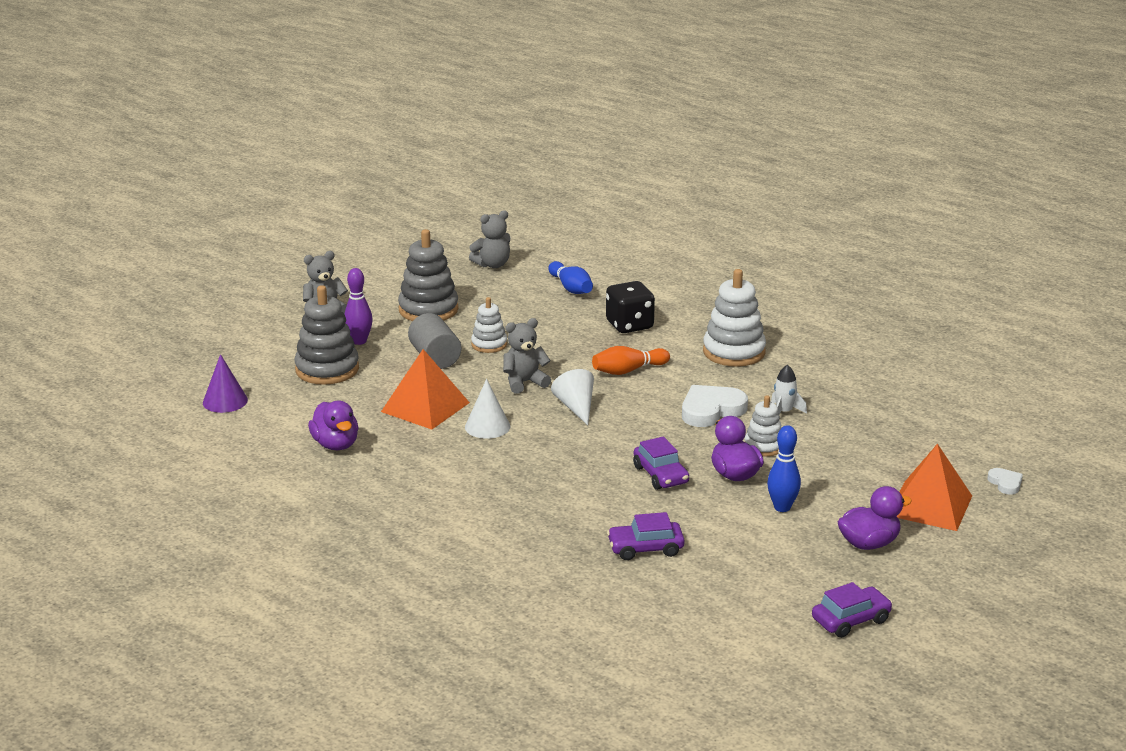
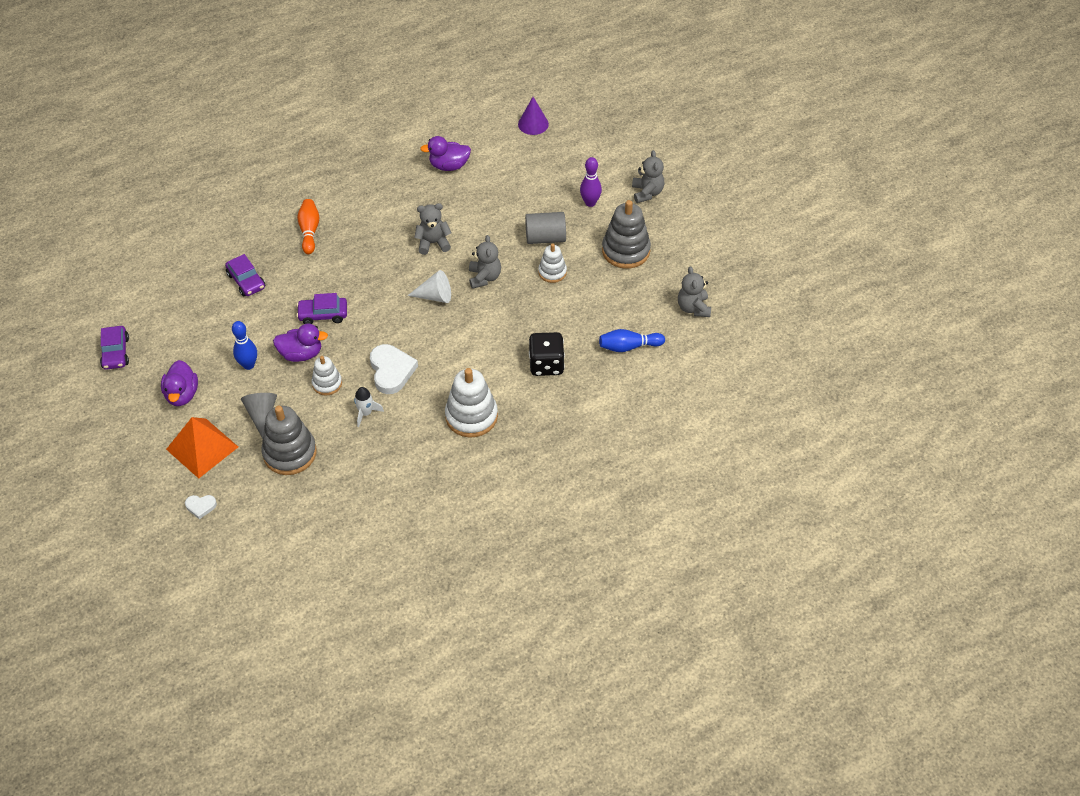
camera: 110 degrees right, 25 degrees up
grey stacking toy [294,285,359,385] -> grey stacking toy moved to [261,406,317,475]
orange pyramid [381,349,470,430] -> none
white cone [465,379,510,439] -> grey teddy bear [414,203,451,255]
orange bowling pin [592,346,670,375] -> orange bowling pin moved to [297,199,320,254]
purple car [607,512,685,560] -> purple car turned 135 degrees clockwise [225,254,265,297]
none -> grey cone [241,393,277,439]

